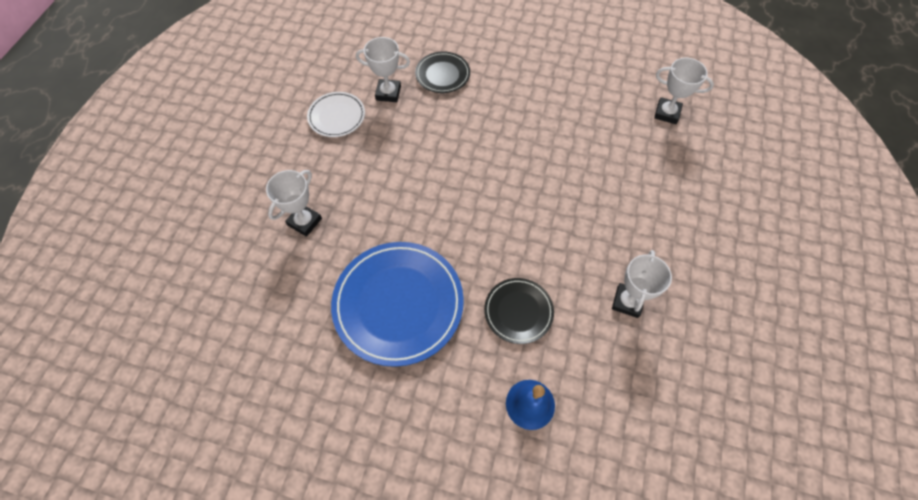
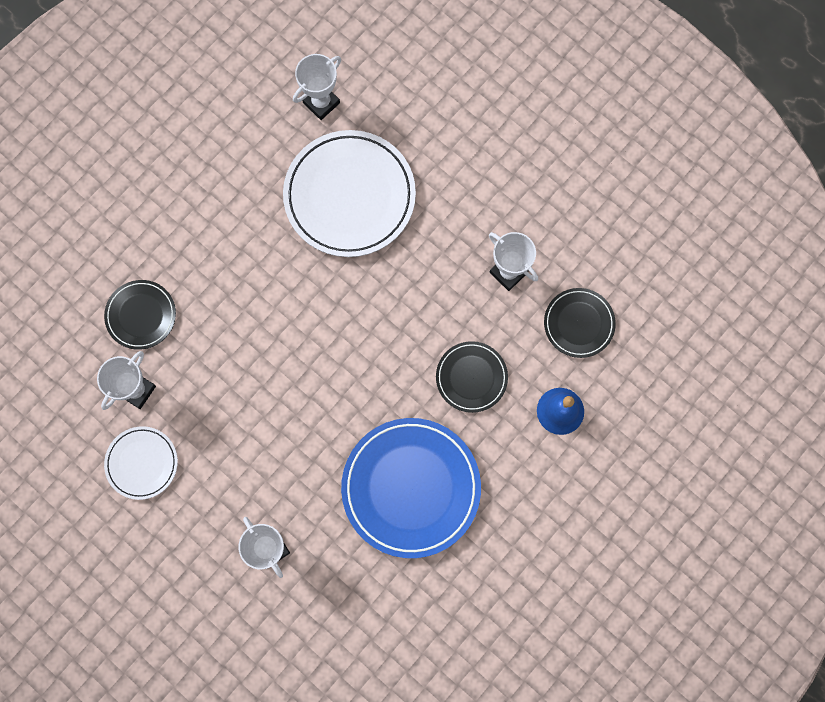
camera: 65 degrees left, 15 degrees up
none -> white plate [283,130,416,257]
none -> black plate [544,288,616,358]

